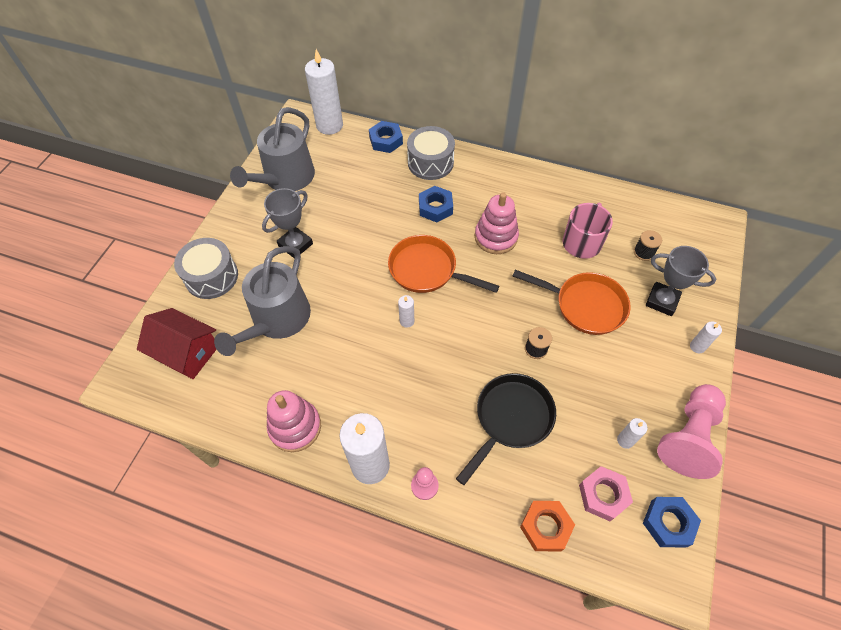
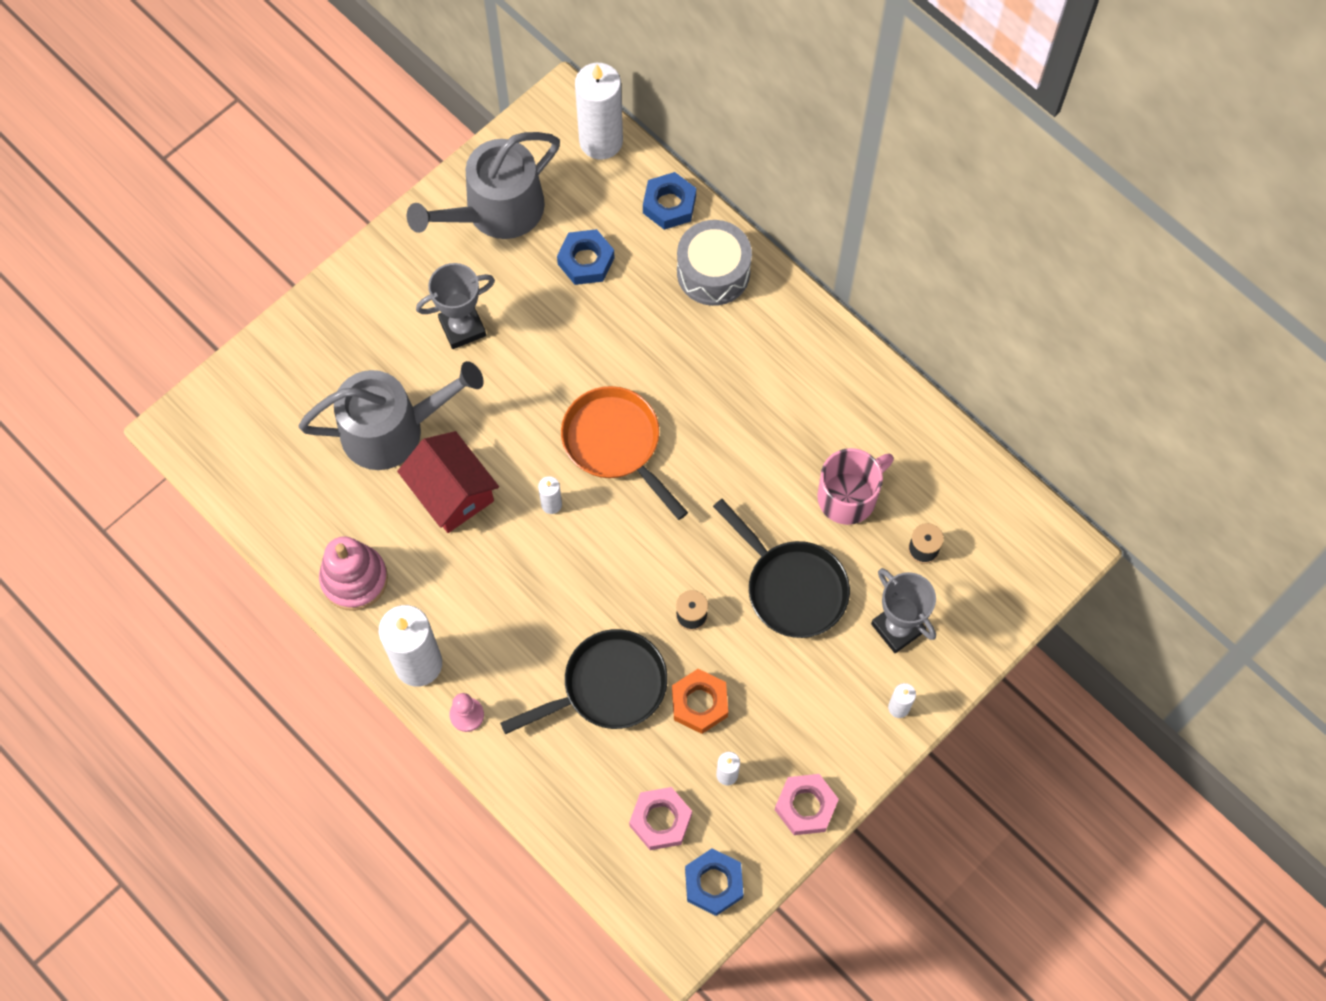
camera: 25 degrees right, 10 degrees up
red house [137,308,217,379] -> red house moved to [397,431,499,533]
grey drum [174,238,238,299] -> none
grey watering can [214,246,311,356] -> grey watering can turned 150 degrees counterclockwise [298,361,484,470]
blue nut [419,186,453,222] -> blue nut moved to [557,229,615,285]
pink stacking toy [475,192,519,254] -> none
orange pan [513,270,631,335] -> black pan [713,499,850,638]
orange nut [520,501,575,552] -> orange nut moved to [672,669,728,734]
pink pawn [657,384,726,479] -> pink nut [775,774,839,835]

